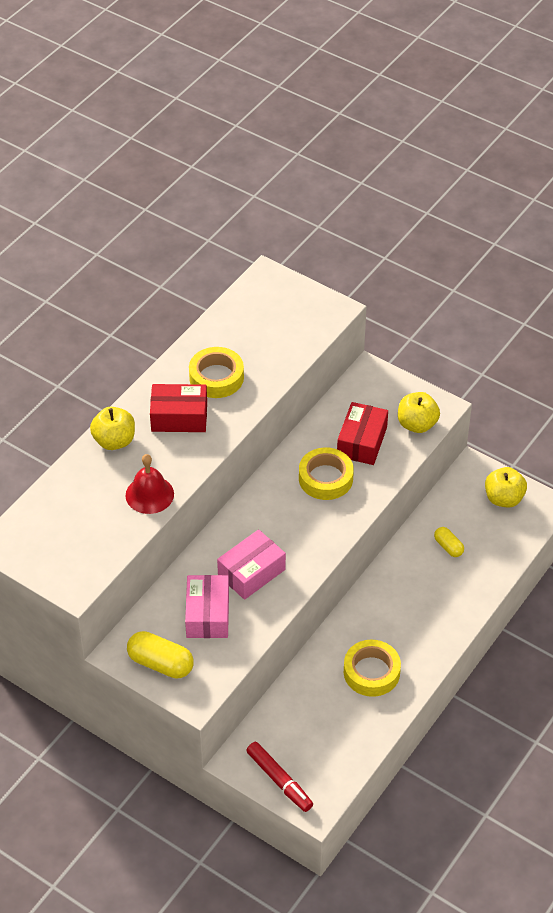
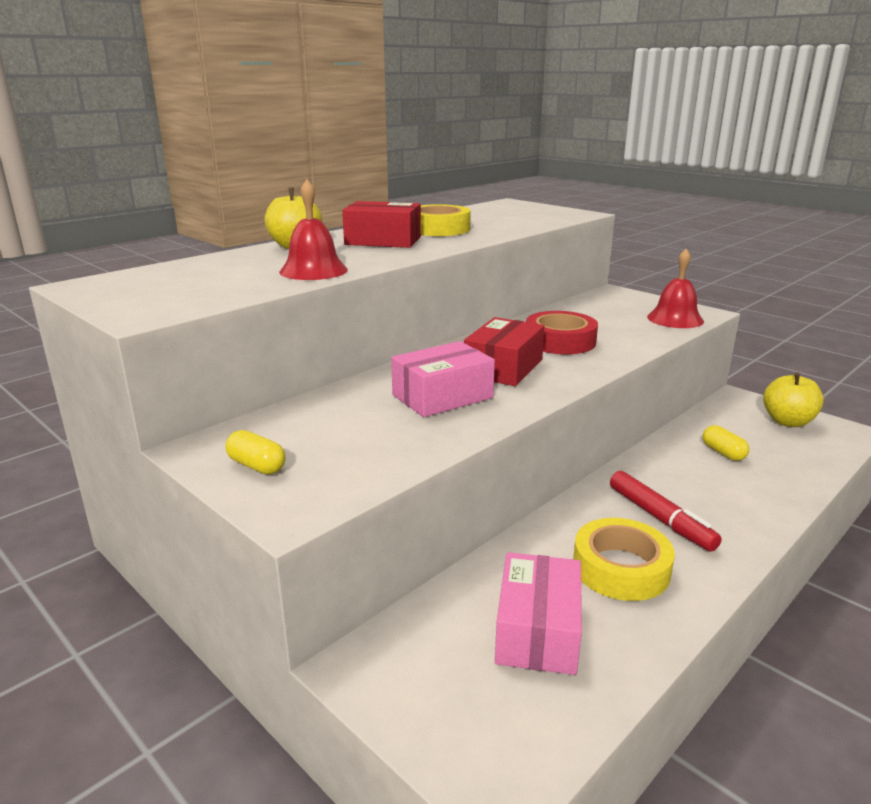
camera: 10 degrees right, 25 degrees down
yellow capsule [127,631,194,679] -> yellow capsule [225,430,286,474], size x0.58
pink box [185,575,229,638] -> pink box moved to [495,552,582,675]
red marker [246,742,313,812] -> red marker moved to [610,471,722,552]
yellow tape [299,448,354,500] -> red tape [526,311,598,354]
red box [337,402,388,465] -> red box moved to [464,317,545,386]
yellow apple [398,392,440,433] -> red bell [647,249,704,328]

